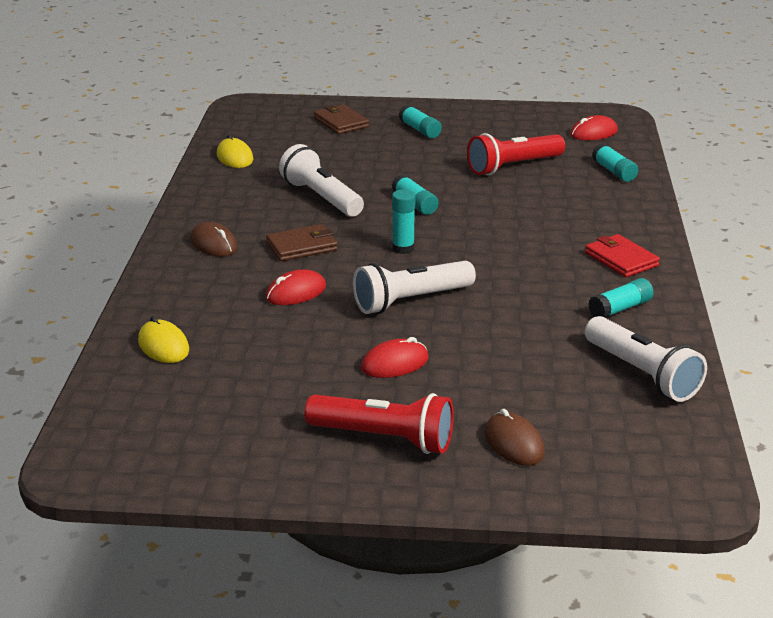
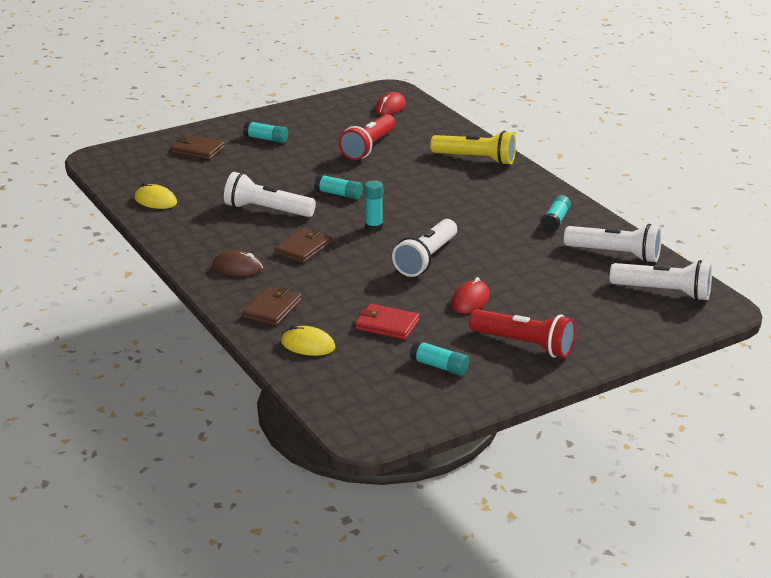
camera: 35 degrees left, 0 degrees up
red mouse [266,269,326,305] -> none
red flashlight [305,393,454,454] -> red flashlight turned 45 degrees clockwise [469,309,576,358]
brown mouse [485,409,545,466] -> none
red wallet [585,234,660,277] -> red wallet moved to [355,304,420,340]
turquoise glue stick [592,143,638,182] -> turquoise glue stick moved to [410,340,469,376]
none -> brown wallet [243,286,302,326]
none -> yellow flashlight [430,131,516,165]
none -> white flashlight [610,260,712,301]

